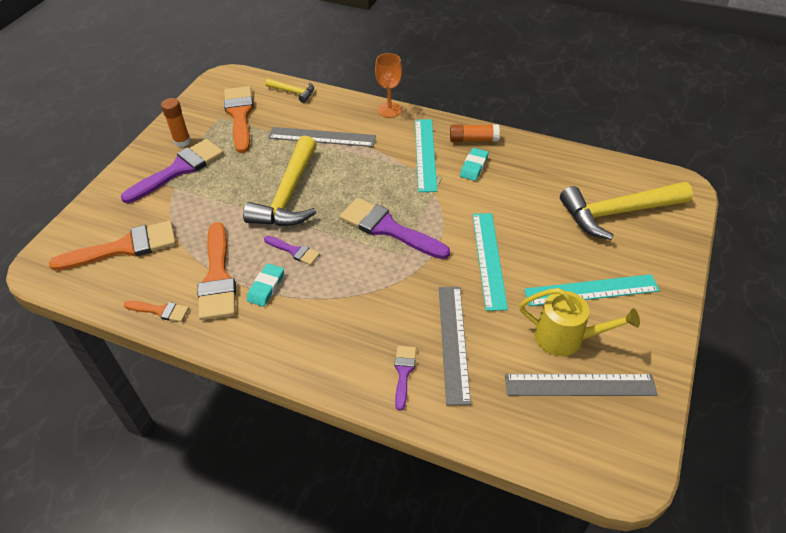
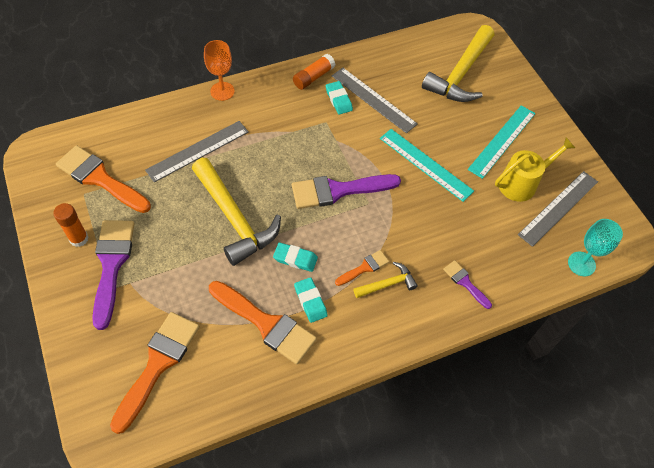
camera: 50 degrees left, 10 degrees up
orange brush [124,301,189,322] -> orange brush moved to [335,250,389,286]
purple brush [264,236,320,265] -> turquoise eraser [273,242,318,272]
yellow hammer [266,79,314,103] -> yellow hammer moved to [353,262,418,298]
turquoise ruler [415,119,437,192] -> none
grey ruler [439,287,471,405] -> grey ruler moved to [332,68,418,133]
none -> turquoise goblet [568,219,623,276]

